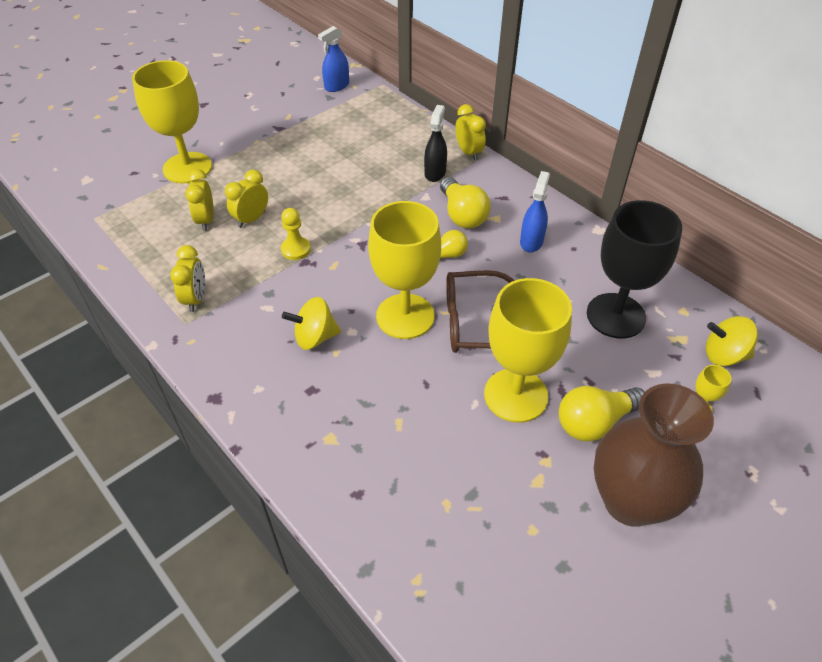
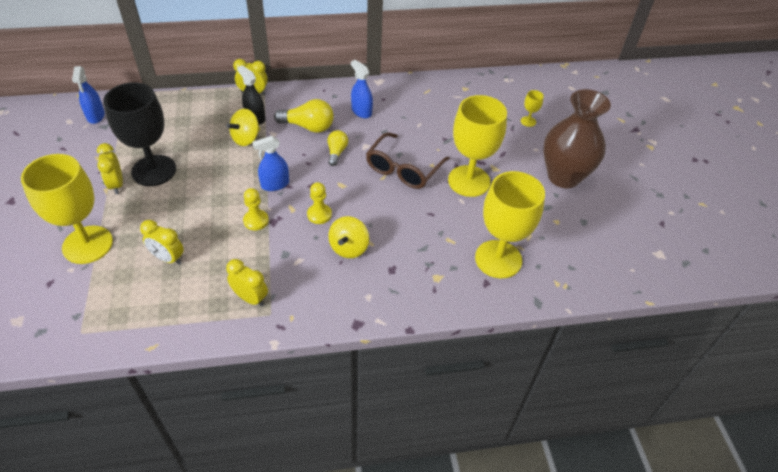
camera: 60 degrees left, 0 degrees up
yellow clock [225,170,268,228] -> yellow clock moved to [97,143,123,194]
yellow goblet [368,201,441,339] -> yellow goblet moved to [475,171,545,278]
yellow light bulb [559,386,645,442] -> none
black goblet [587,200,682,339] -> black goblet moved to [103,82,176,186]
yellow spinning top [706,316,758,366] -> yellow spinning top moved to [226,109,260,146]
none -> blue spray bottle [252,136,289,191]
none -> yellow pawn [307,182,332,224]

